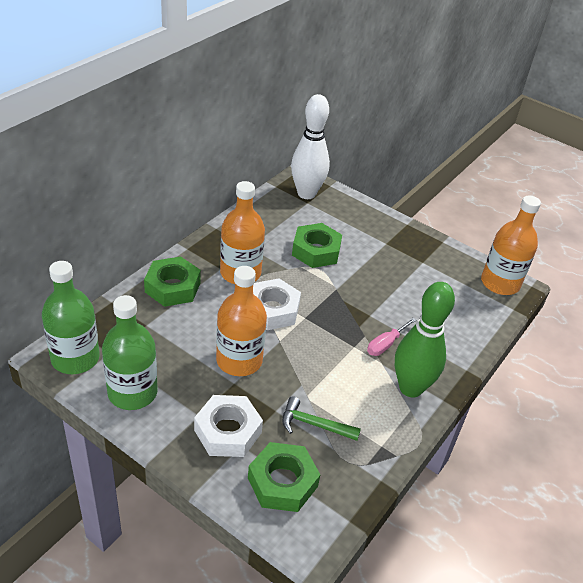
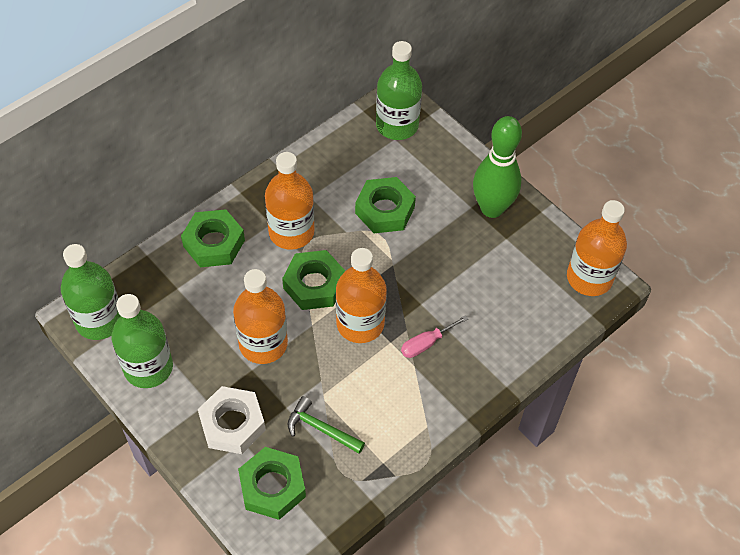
camera: 15 degrees right, 15 degrees up
white nut [253,278,301,330] -> green nut [282,250,345,310]
white bowling pin [291,94,330,199] -> green bottle [376,41,422,140]
green bowling pin [395,282,455,398] -> green bowling pin moved to [473,116,522,218]
none -> orange bottle [336,248,387,343]

